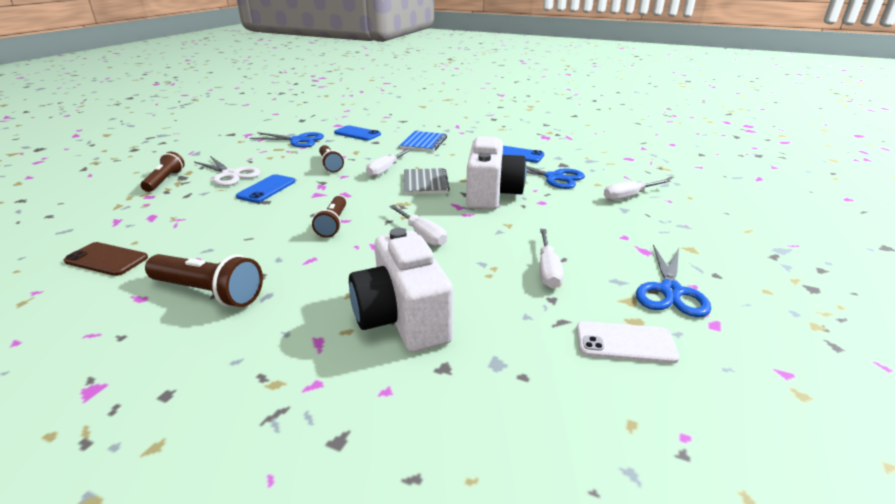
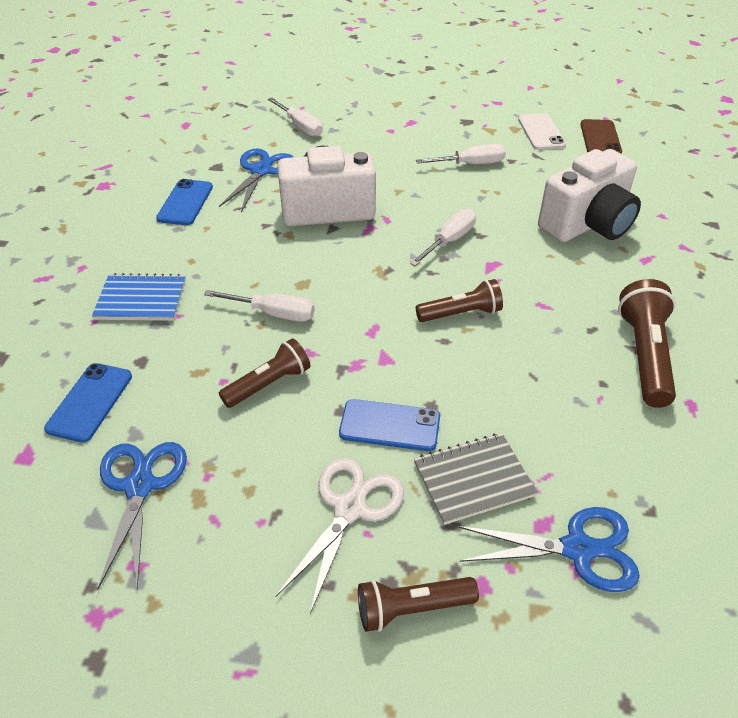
camera: 105 degrees left, 15 degrees up
brown phone [64,242,148,276] -> brown phone moved to [580,119,622,154]
grey notebook [404,168,450,195] -> grey notebook moved to [414,433,537,525]
blue scissors [636,245,711,317] -> blue scissors moved to [458,507,640,592]

